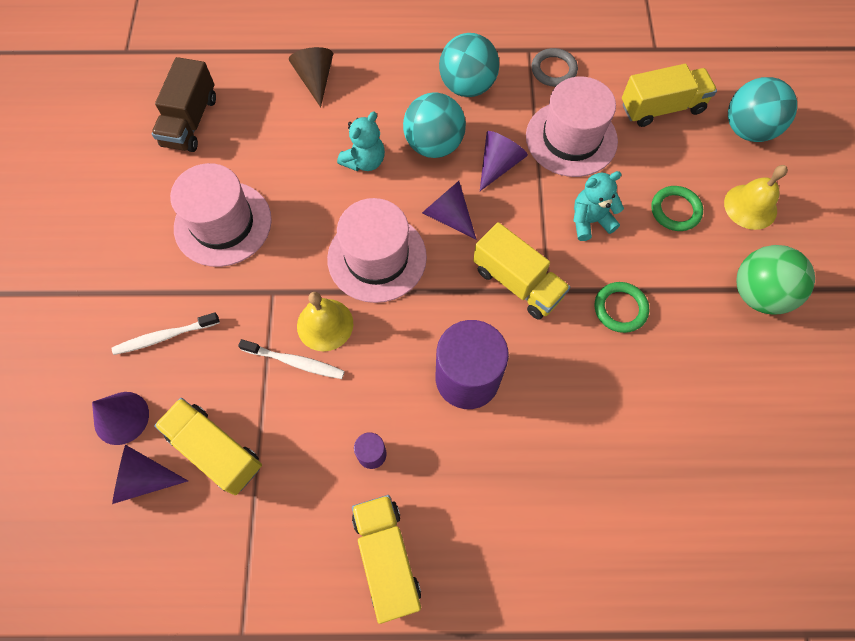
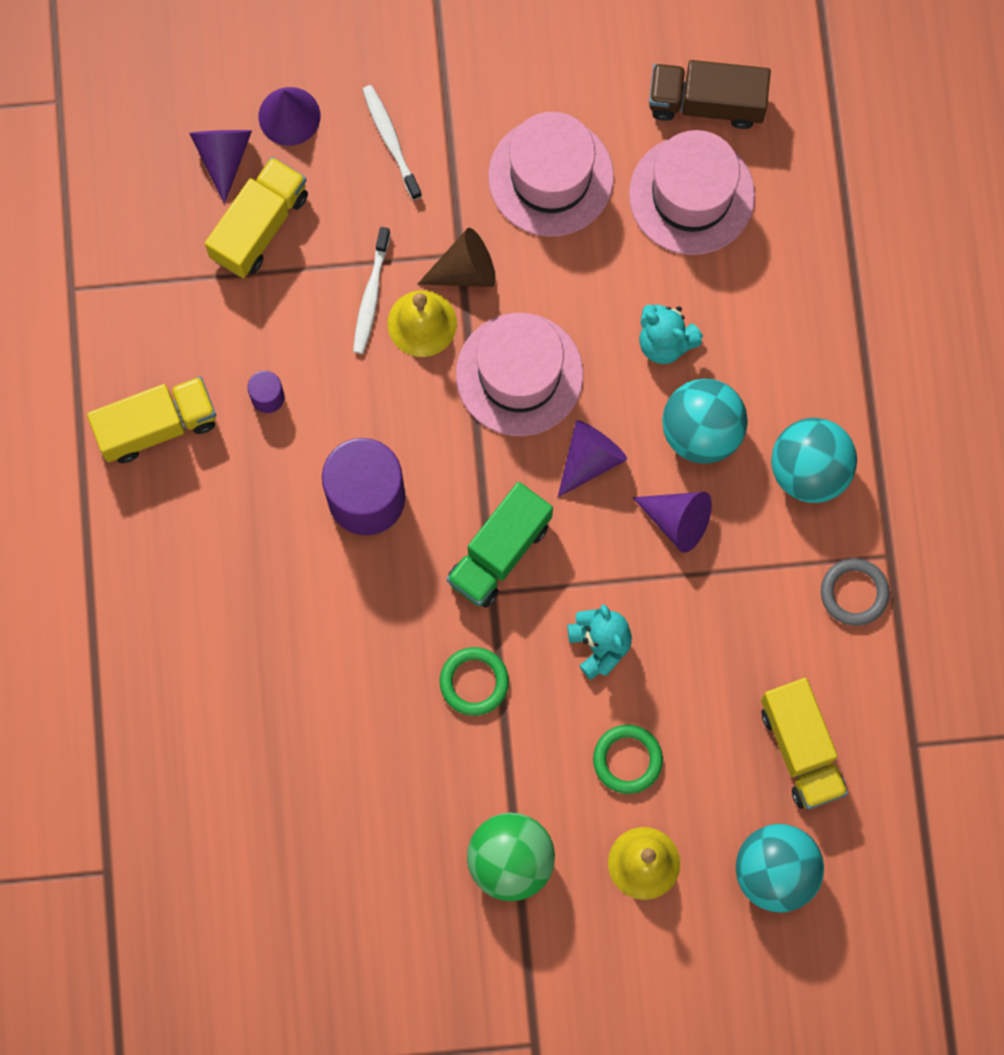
camera: 85 degrees right, 10 degrees up
brown cone [289,47,333,107] -> brown cone moved to [418,228,496,287]
yellow truck [473,222,570,320] -> green truck [447,482,553,608]
pink hat [526,77,618,177] -> pink hat moved to [629,130,755,255]

